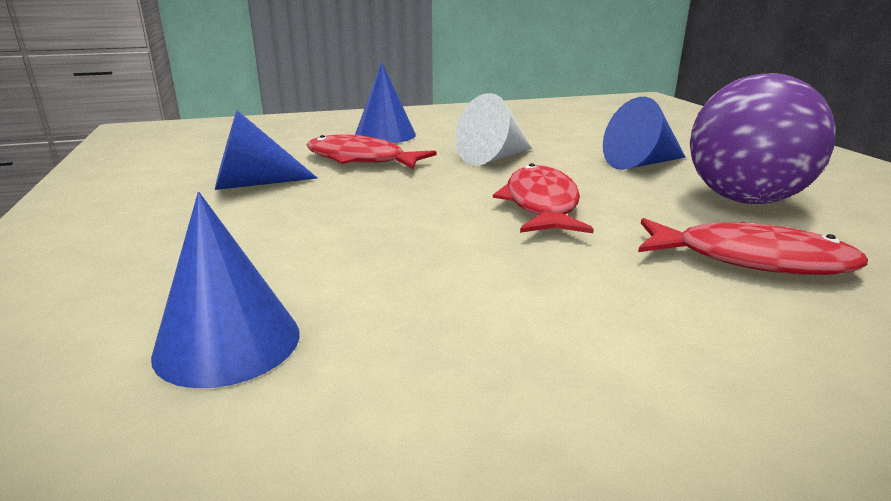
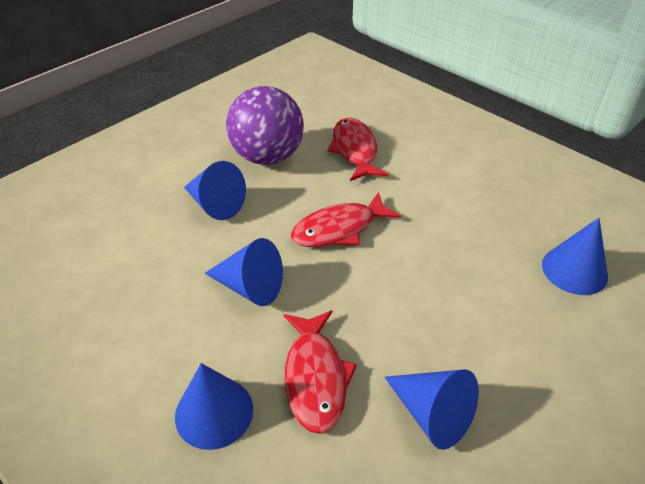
camera: 120 degrees left, 20 degrees up
white cone [455,93,532,165] -> blue cone [205,238,283,306]

